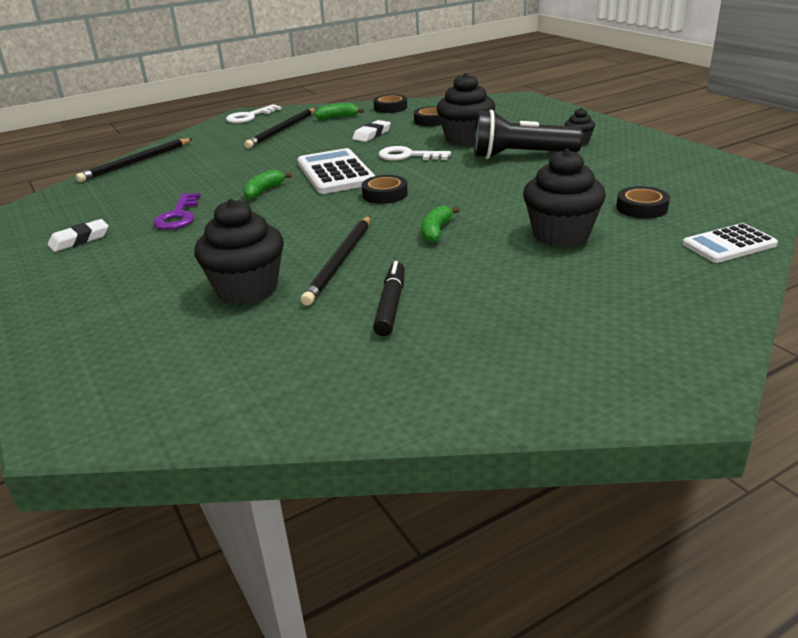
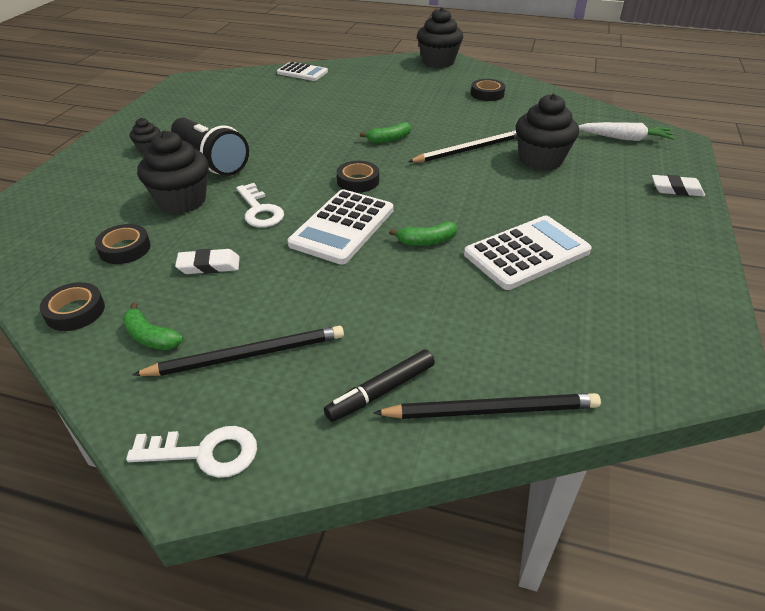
camera: 135 degrees left, 10 degrees up
white eraser [48,219,109,252] -> white eraser moved to [652,175,705,196]
purple key [153,193,201,230] -> white calculator [464,216,592,290]
black marker [373,261,405,336] -> black marker moved to [324,350,435,422]
black cupcake [523,149,606,247] -> black cupcake moved to [417,7,463,68]
black tape [616,186,670,219] -> black tape moved to [471,79,506,101]
none -> white carrot [578,122,675,141]

